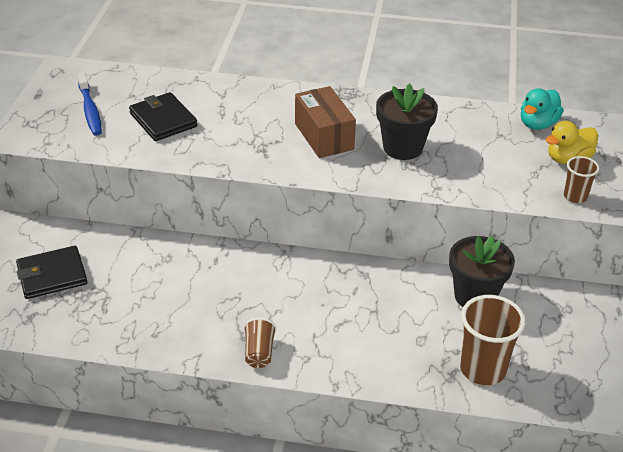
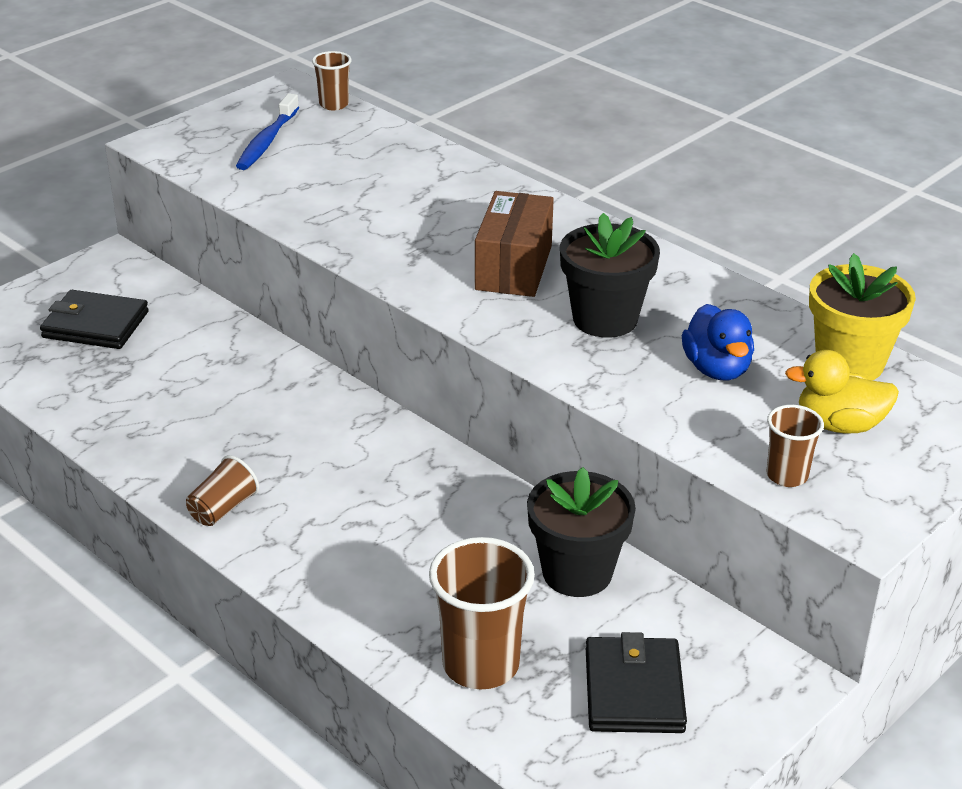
camera: 35 degrees right, 5 degrees down
black wallet [129,92,197,141] -> black wallet moved to [586,632,687,733]
turquoise duck [521,88,564,130] -> yellow flower pot [809,253,916,380]
none -> brown cup [312,51,352,110]
none -> blue duck [682,304,754,380]

